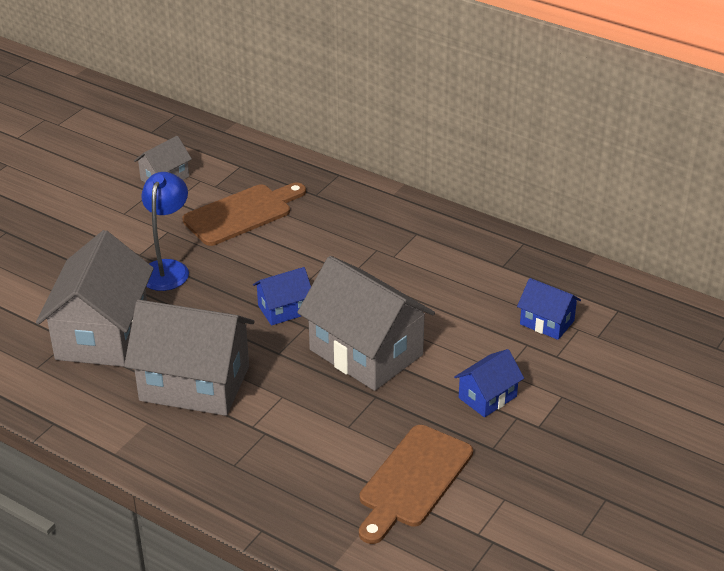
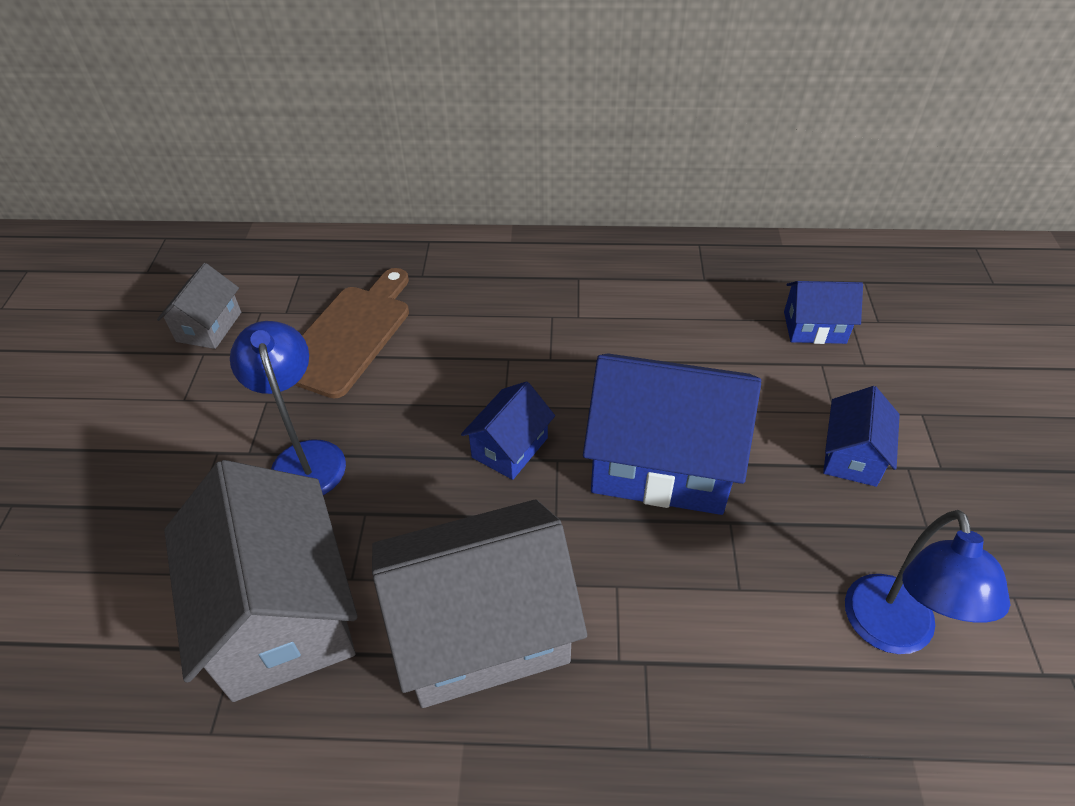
camera: 30 degrees left, 10 degrees up
grey house [297,256,435,391] -> blue house [583,353,761,515]
brown cutting board [359,425,473,544] -> blue lamp [845,510,1010,654]

